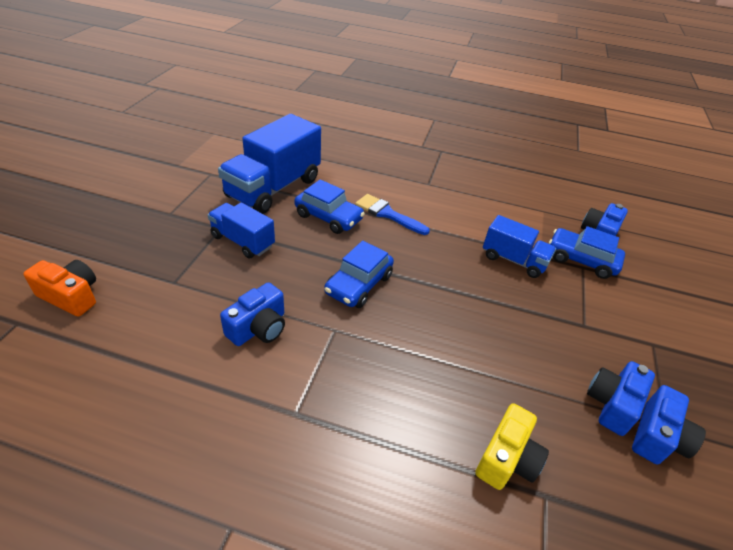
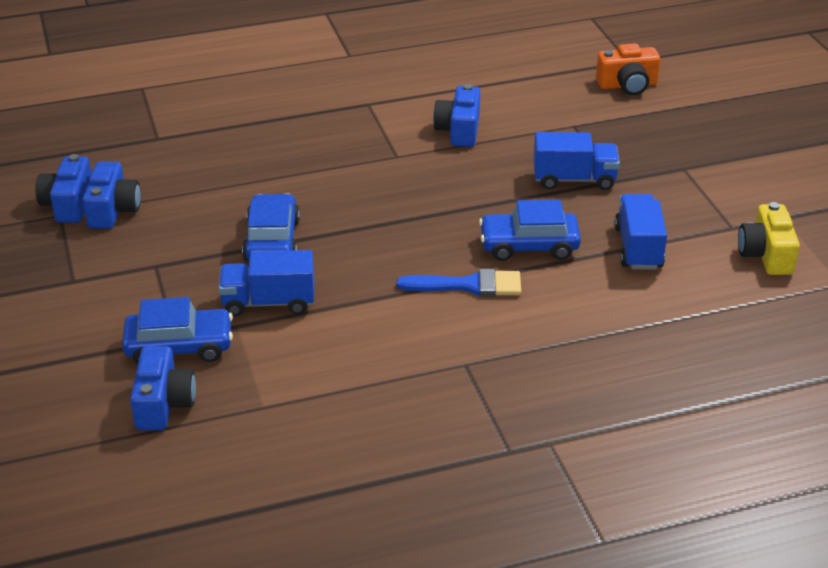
camera: 150 degrees right, 5 degrees down
blue truck [218,114,321,214] -> blue truck [614,194,667,269], size x0.57
blue car [324,241,394,308] -> blue car moved to [242,194,300,261]
yellow camera [475,403,549,490] -> yellow camera moved to [738,202,800,275]

